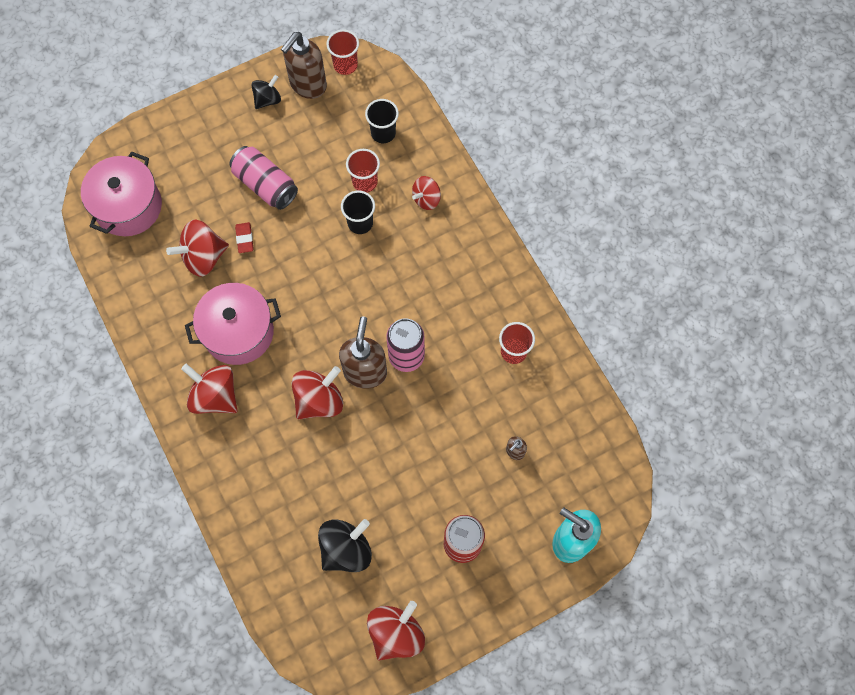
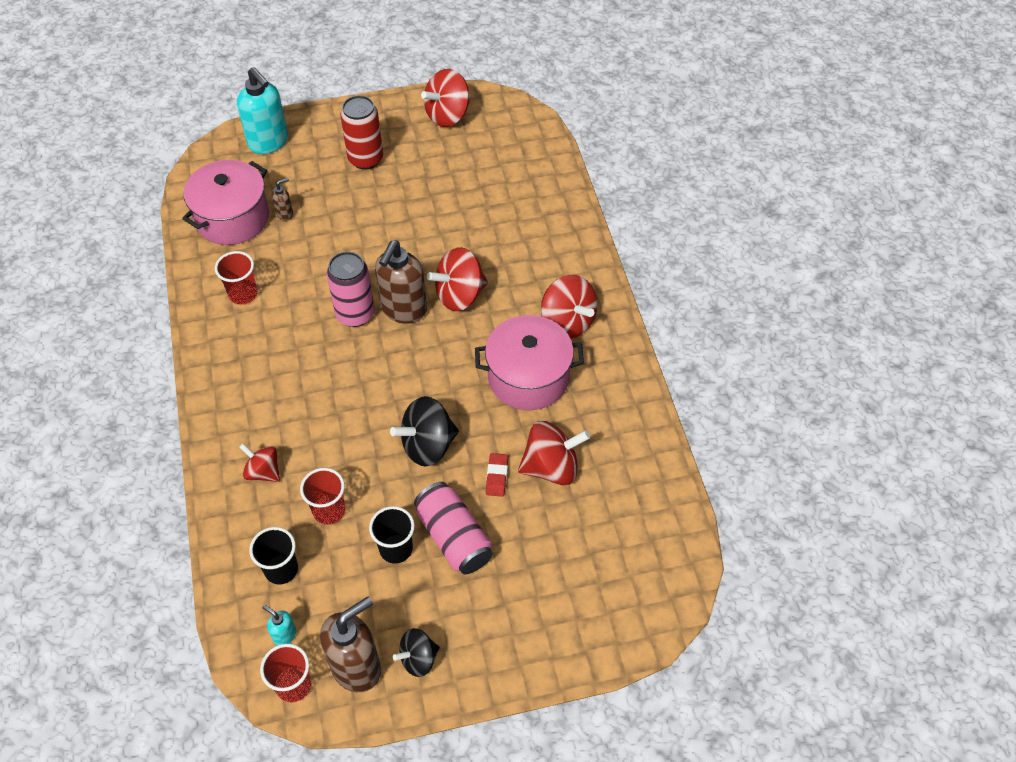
camera: 165 degrees left, 15 degrees down
pink pot [81,152,162,236] -> pink pot moved to [182,160,269,245]
black spinning top [318,519,372,572] -> black spinning top moved to [390,396,459,467]
black cup [341,191,375,234] -> black cup moved to [369,506,415,564]
red spinning top [412,176,441,210] -> red spinning top turned 120 degrees counterclockwise [239,443,280,482]
none -> turquoise soap dispenser [262,605,296,646]

